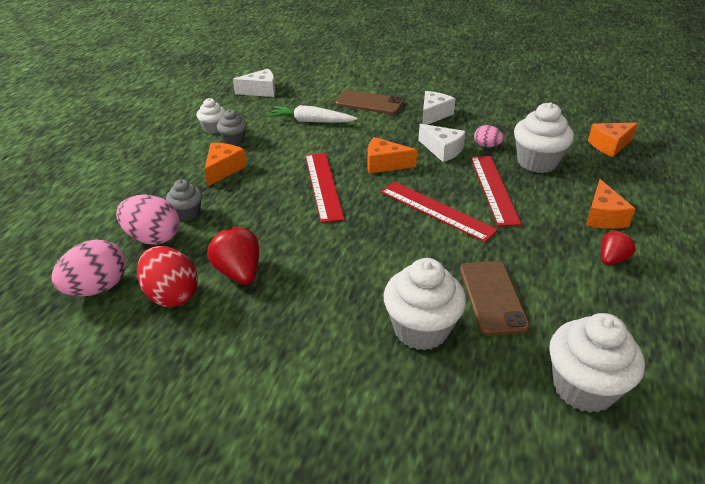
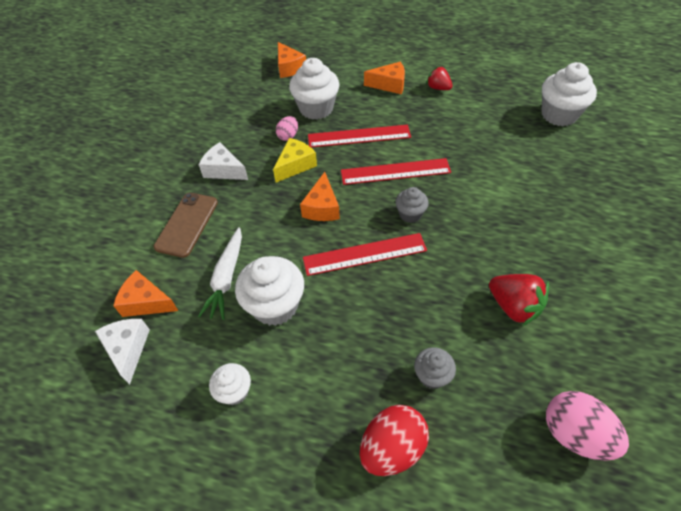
camera: 90 degrees left, 15 degrees up
pink egg [116,195,180,245] -> none
red egg [137,246,198,307] -> red egg moved to [360,405,429,476]
orange cheese [204,143,247,186] -> orange cheese moved to [113,270,178,317]
red strawberry [206,225,259,285] -> red strawberry turned 105 degrees counterclockwise [489,274,549,326]
grey cupcake [217,109,247,146] -> grey cupcake moved to [395,187,429,223]
red ruler [381,182,498,242] -> red ruler turned 45 degrees clockwise [341,158,451,185]
white cupcake [383,258,466,351] -> white cupcake moved to [235,256,304,326]
white cheese [418,124,466,162] -> yellow cheese [273,138,317,183]
brown phone [460,261,530,336] -> none

